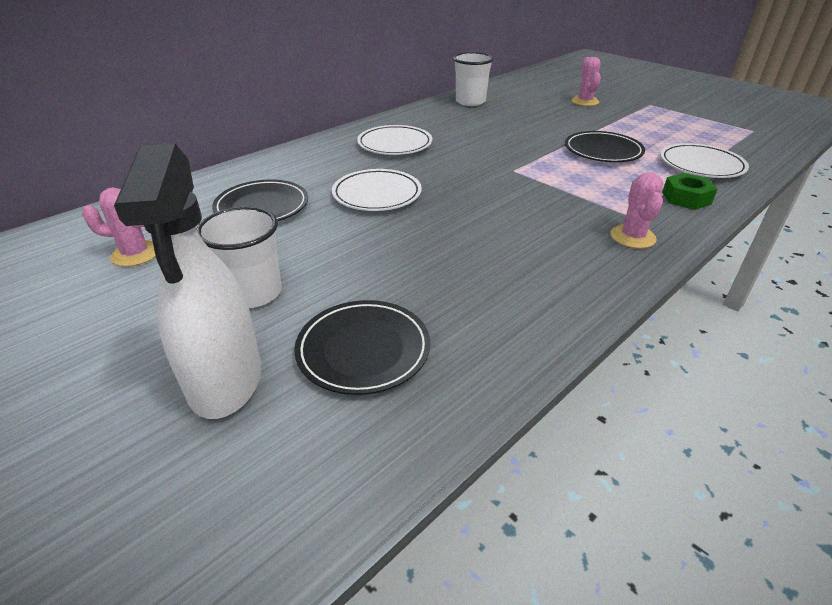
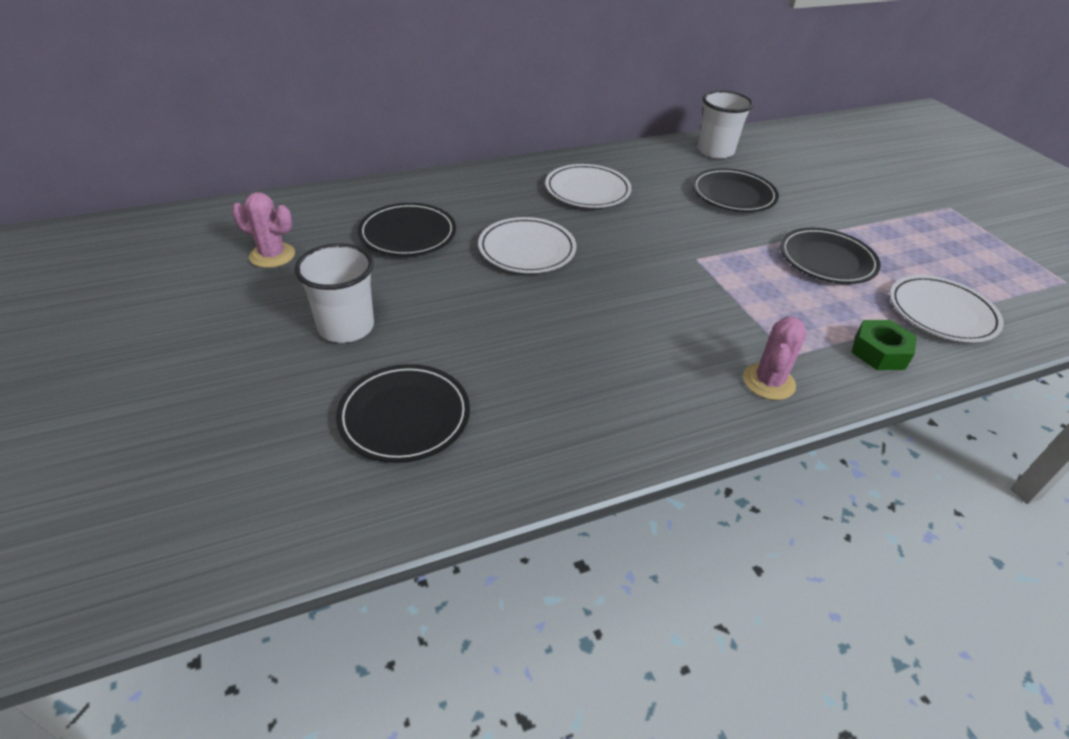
camera: 20 degrees right, 5 degrees up
white spray bottle [114,144,261,419] -> none
pink cactus [571,57,601,106] -> none
none -> black plate [692,168,779,212]

